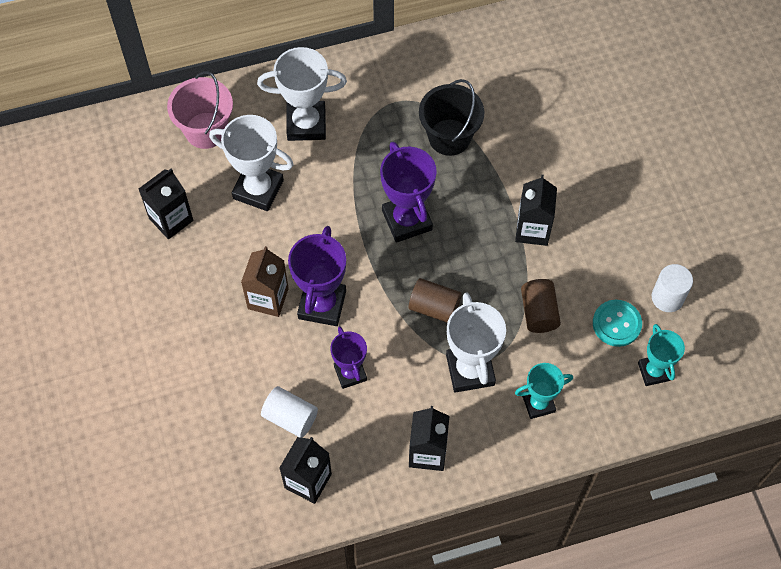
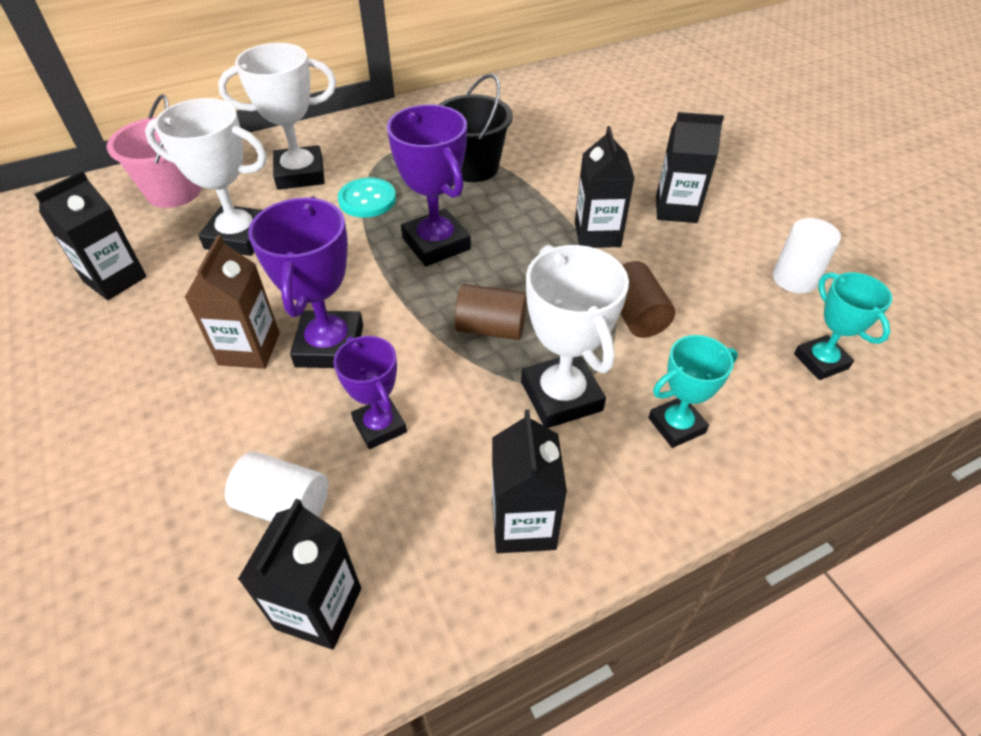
camera: 10 degrees left, 15 degrees down
turquoise button [593,300,642,347] -> turquoise button moved to [338,178,396,218]
none -> black carton [656,112,724,223]

